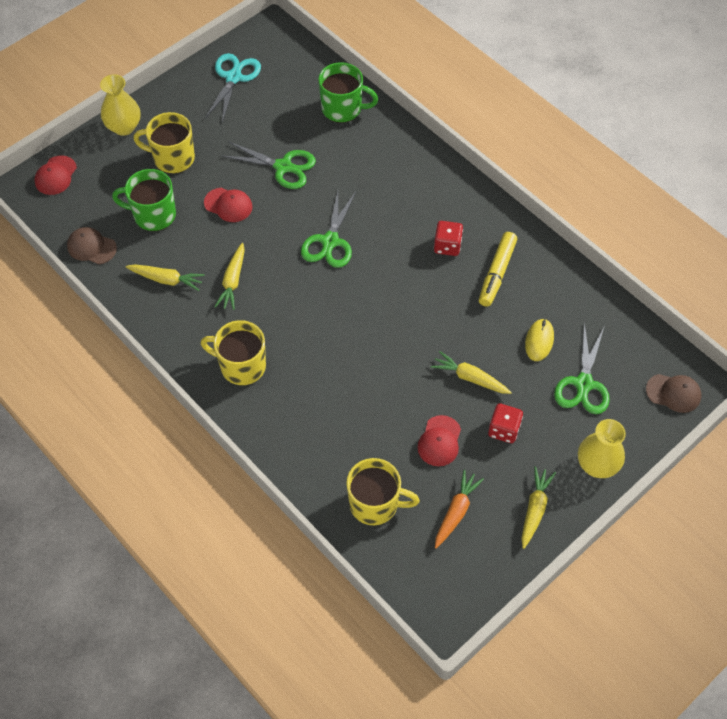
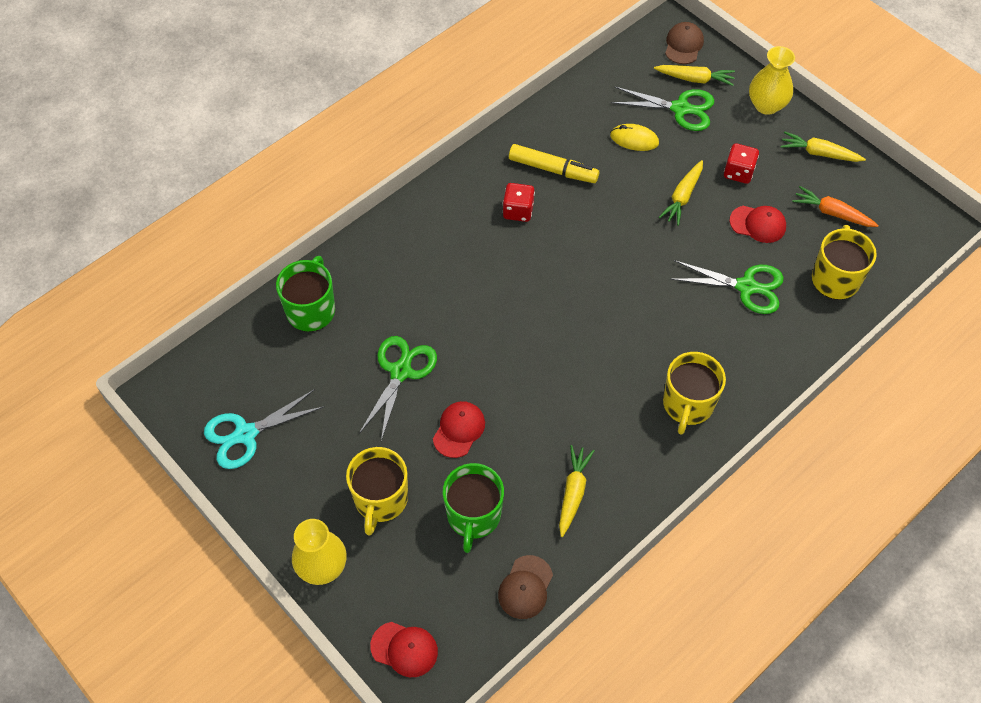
camera: 90 degrees left, 0 degrees up
turquoise scissors [205,53,261,122] -> turquoise scissors turned 45 degrees counterclockwise [204,389,325,469]
yellow carrot [215,243,245,310] -> yellow carrot moved to [654,65,735,86]
green scissors [301,190,357,268] -> green scissors moved to [671,260,784,314]

